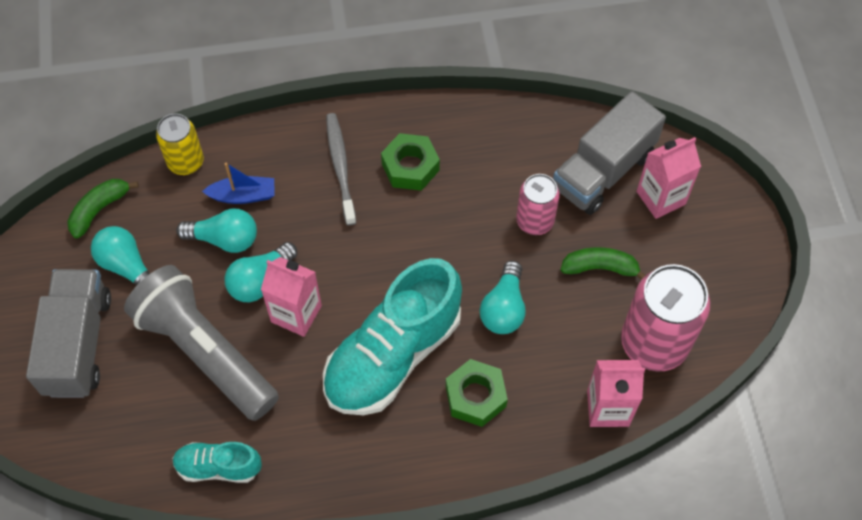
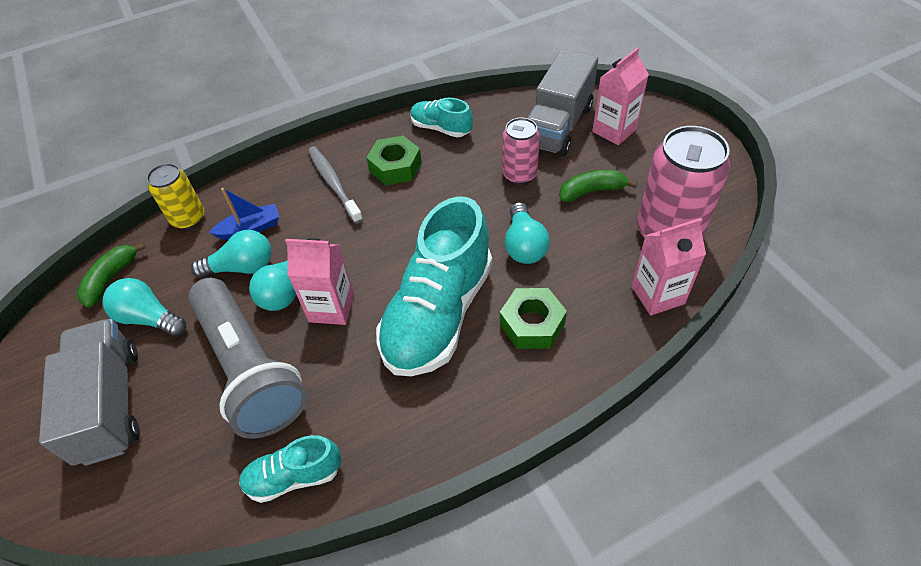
camera: 15 degrees left, 10 degrees down
grey flashlight [124,265,279,421] -> grey flashlight turned 150 degrees counterclockwise [188,278,307,439]
none -> turquoise shoe [410,98,473,137]

